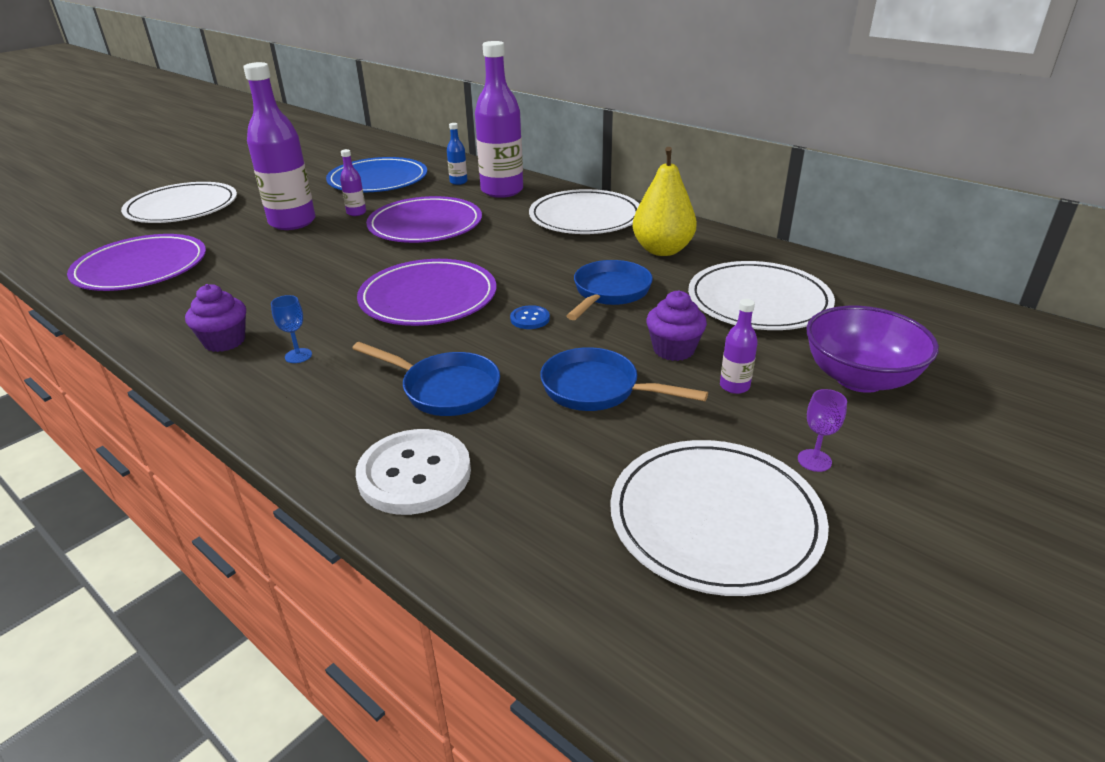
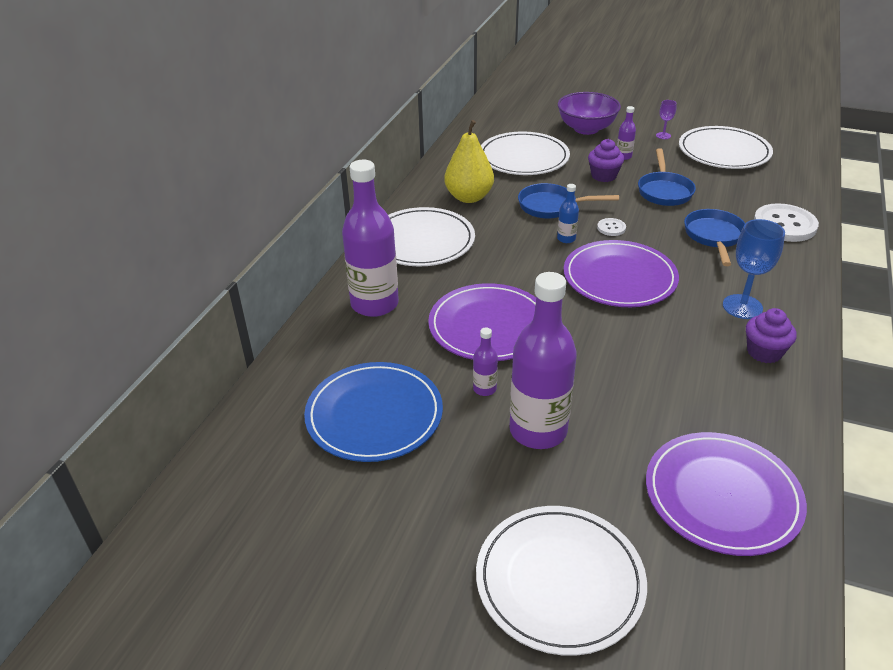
camera: 110 degrees left, 5 degrees up
blue goblet [271,295,312,363] -> blue goblet [723,219,785,319], size x1.91
blue bottle [447,123,468,185] -> blue bottle moved to [557,184,579,243]
blue button [510,305,550,329] -> white button [597,218,626,236]

